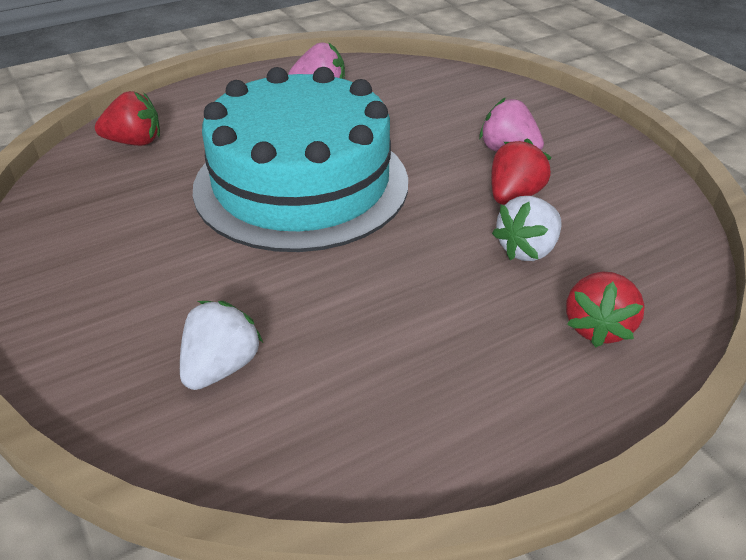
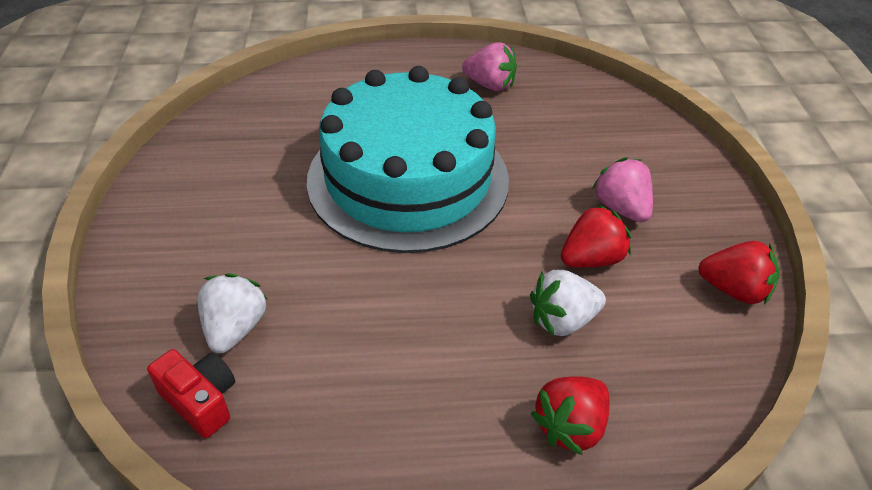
camera: 25 degrees right, 5 degrees up
red strawberry [95,91,160,146] -> red strawberry moved to [698,241,780,305]
white strawberry [180,301,263,390] -> white strawberry turned 45 degrees counterclockwise [197,273,268,353]
none -> red camera [147,349,235,438]

